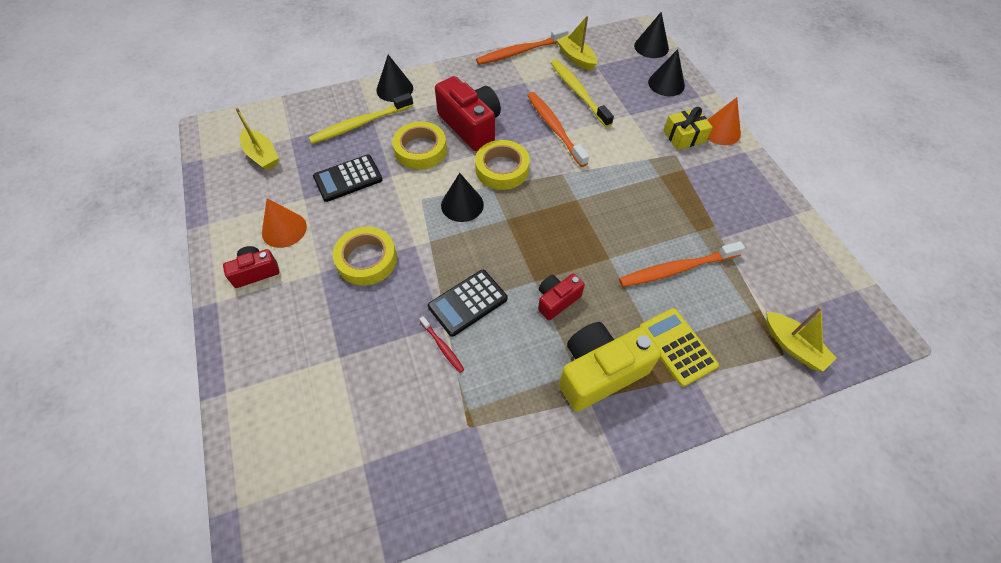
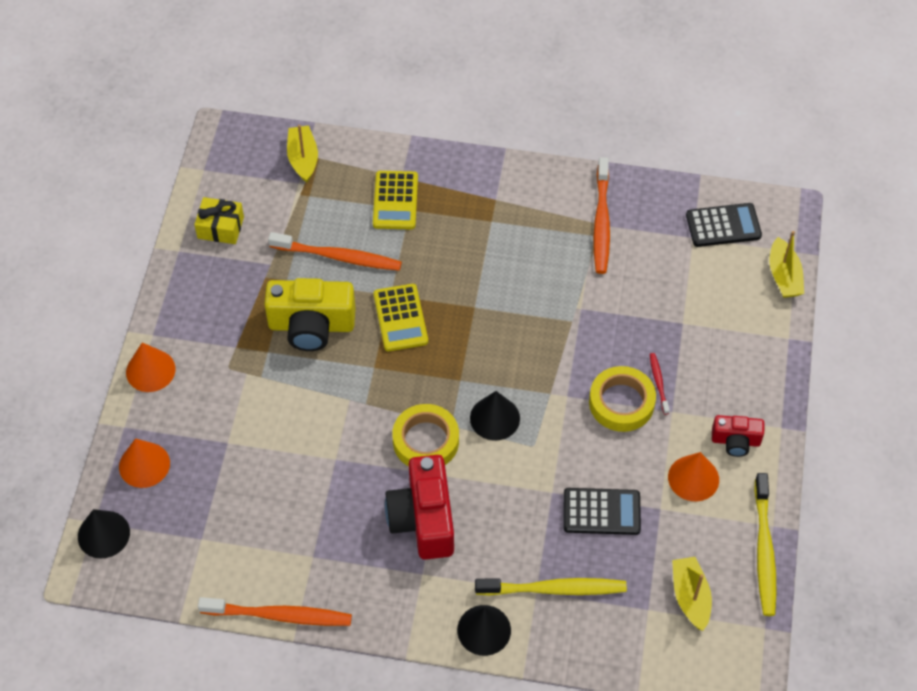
camera: 150 degrees left, 0 degrees up
yellow tape [392,121,447,170] -> none
red toothbrush [420,316,465,373] -> red toothbrush moved to [650,353,670,415]
black calculator [428,270,507,337] -> black calculator moved to [686,203,762,247]
orange toothbrush [527,92,589,167] -> orange toothbrush moved to [594,157,610,274]
red camera [538,274,585,320] -> none
yellow toothbrush [551,59,614,127] -> yellow toothbrush moved to [754,473,777,616]
yellow boat [557,16,597,71] -> yellow boat moved to [769,231,804,298]
yellow camera [559,322,661,412] -> yellow camera moved to [264,278,356,351]
black cone [648,49,685,96] -> orange cone [119,438,170,488]
yellow gift [663,107,713,150] -> yellow gift moved to [194,197,244,244]
none -> yellow calculator [373,284,428,351]

